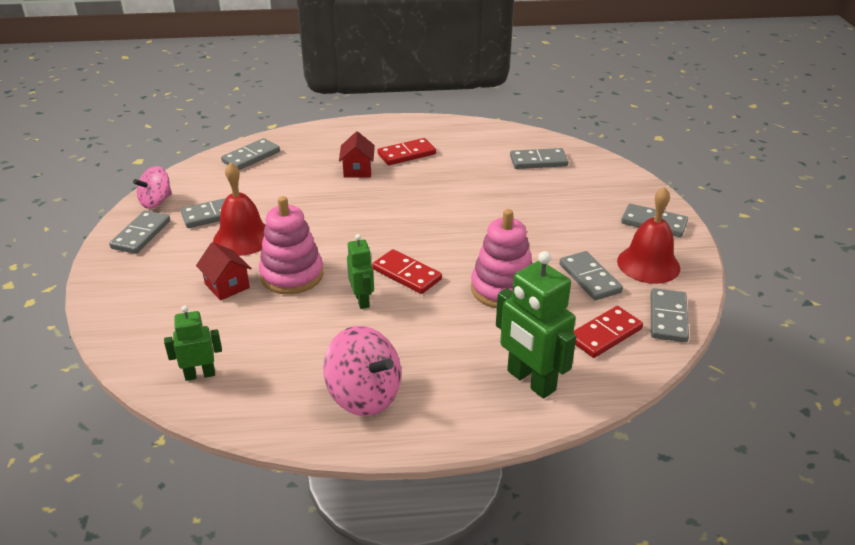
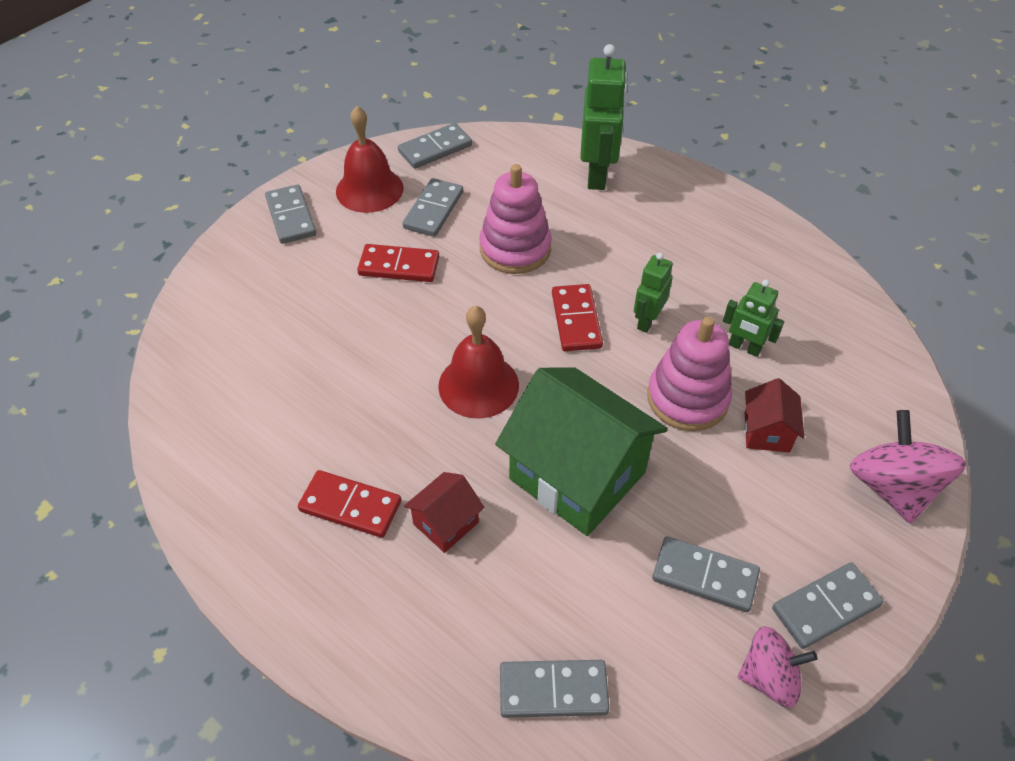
camera: 135 degrees left, 15 degrees up
green robot [164,306,222,381] -> green robot moved to [723,280,784,357]
red bell [213,162,265,256] -> red bell moved to [438,306,519,418]
pink spinning top [323,326,401,416] -> pink spinning top moved to [849,410,966,524]
grey domino [510,148,569,169] -> none
red domino [574,306,643,358] -> red domino moved to [357,244,439,282]
none -> green house [495,368,668,536]

